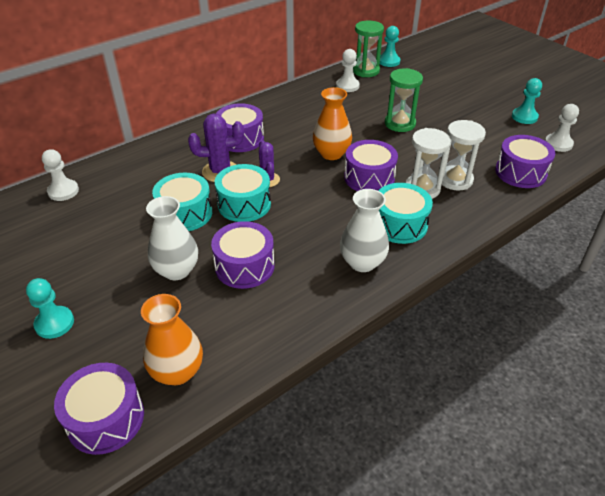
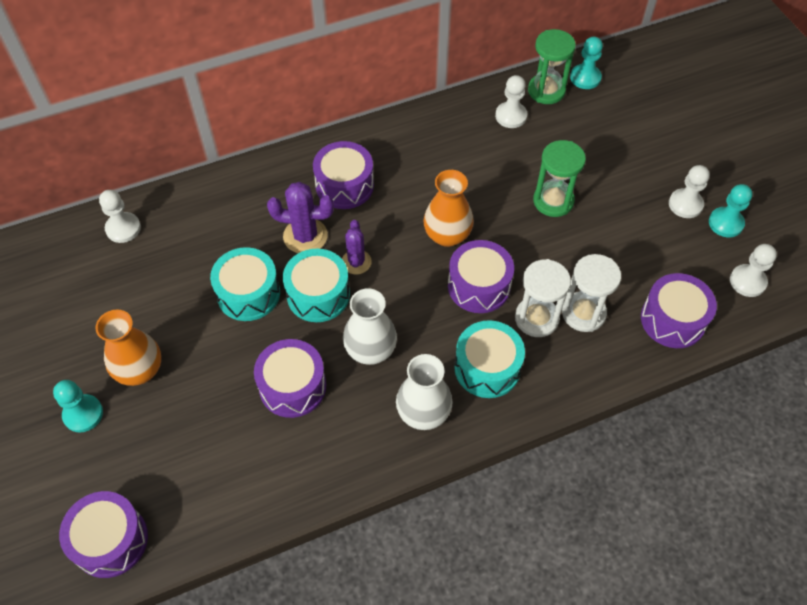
camera: 15 degrees right, 15 degrees up
orange vase [141,294,203,385] -> orange vase moved to [96,310,161,386]
white vase [146,196,198,280] -> white vase moved to [343,288,397,365]
none -> white pawn [669,165,710,218]

